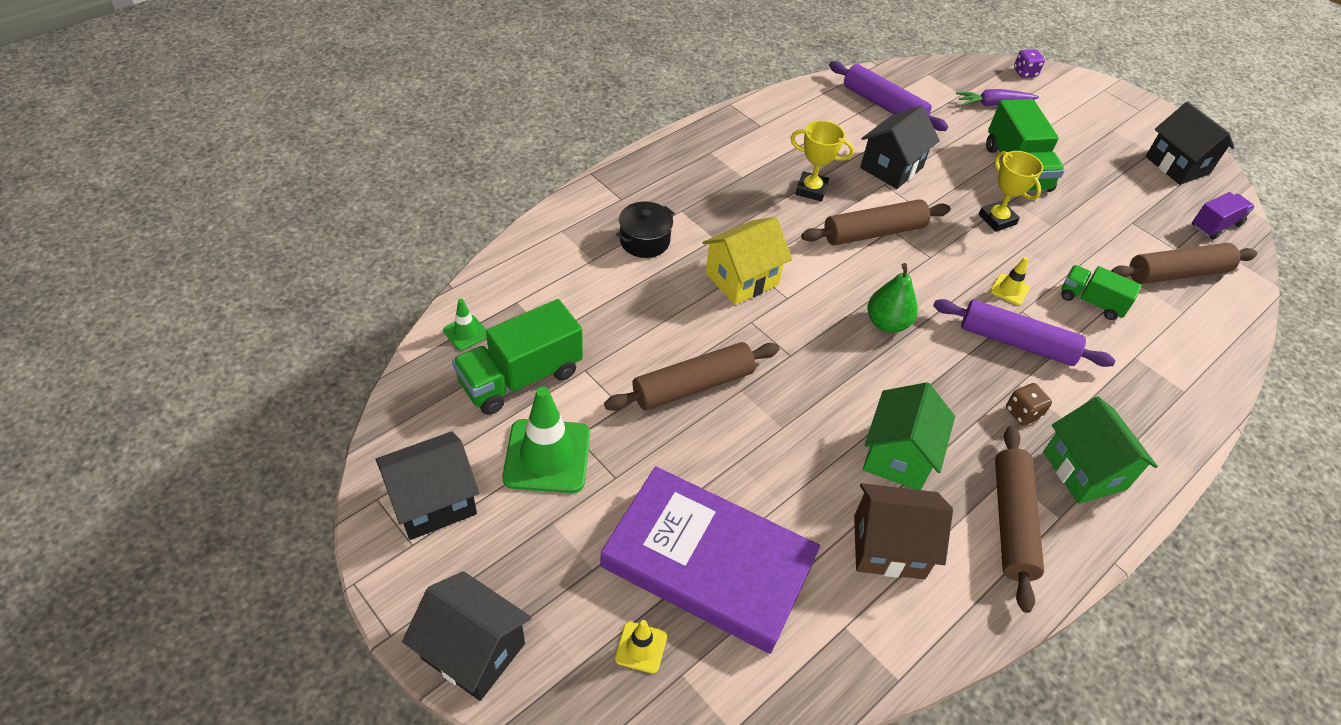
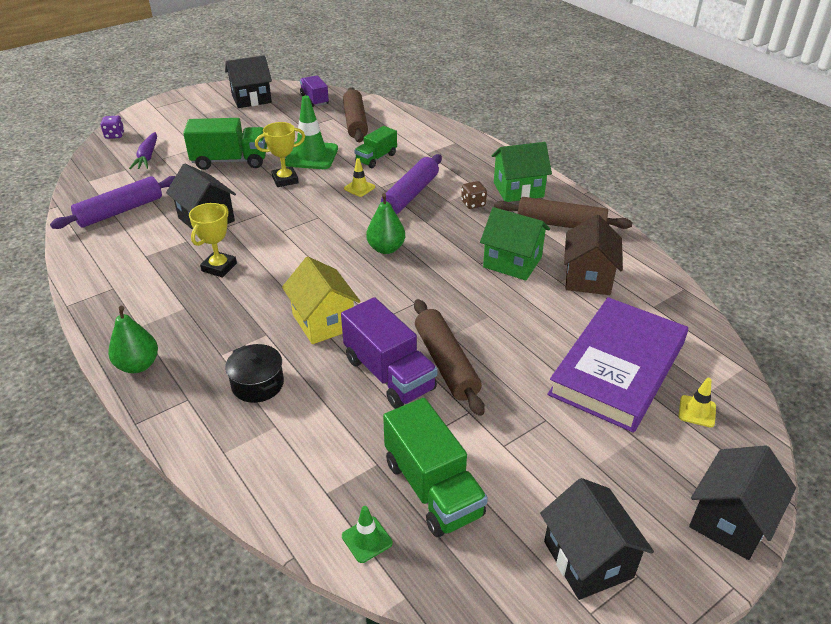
camera: 80 degrees left, 10 degrees down
green traffic cone [502,386,590,493] -> green traffic cone moved to [285,96,338,169]
brown rolling pin [801,199,951,246] -> none
none -> green pear [108,306,158,373]
none -> purple truck [341,297,438,409]

